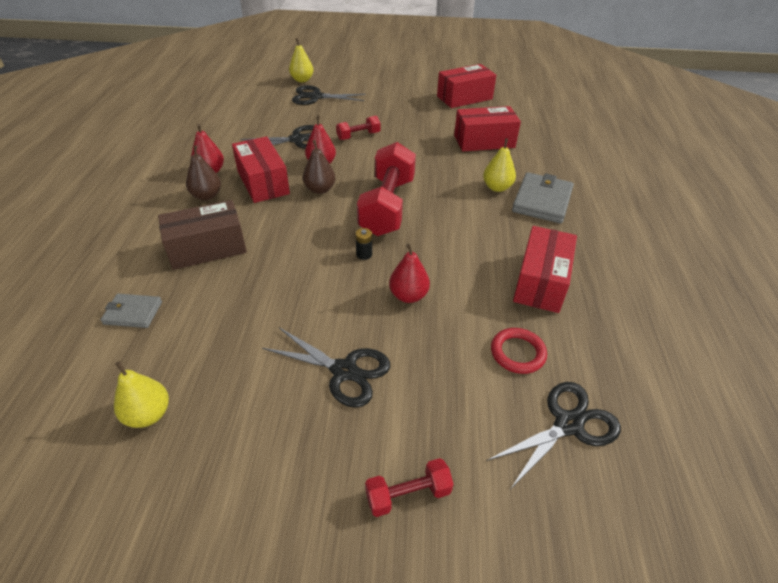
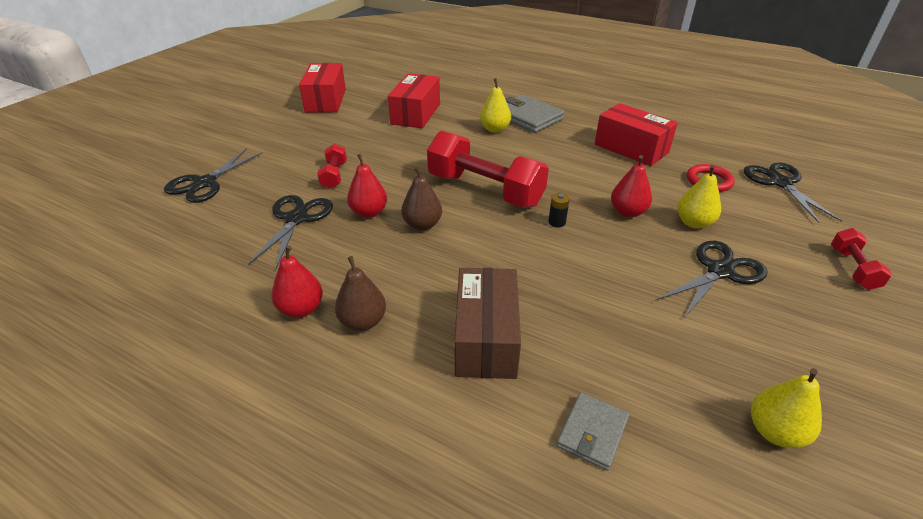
camera: 65 degrees left, 5 degrees down
red box [232,136,290,203] -> none
yellow pear [289,38,314,82] -> yellow pear moved to [677,165,721,229]

